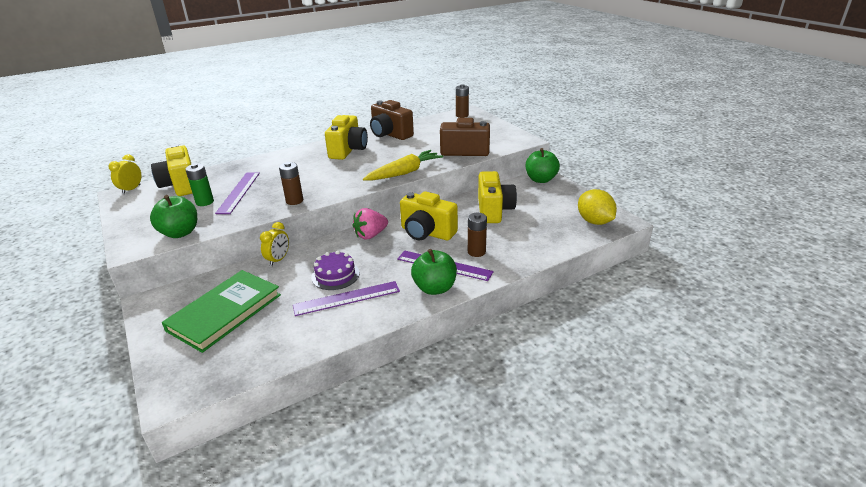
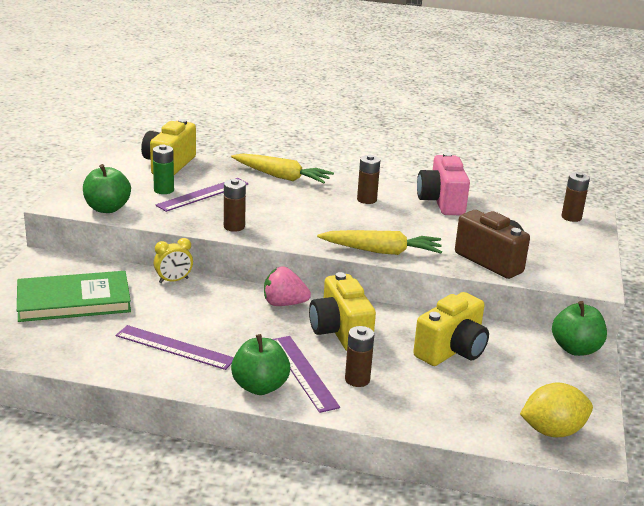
camera: 40 degrees right, 5 degrees down
yellow clock [109,155,141,194] -> none
purple cake [311,251,359,290] -> none
yellow camera [325,115,368,160] -> brown battery [357,155,380,204]
brown camera [370,100,414,140] -> pink camera [417,152,470,215]
yellow lemon [578,189,617,225] -> yellow lemon turned 60 degrees clockwise [520,383,593,437]
none -> yellow carrot [231,154,334,183]

